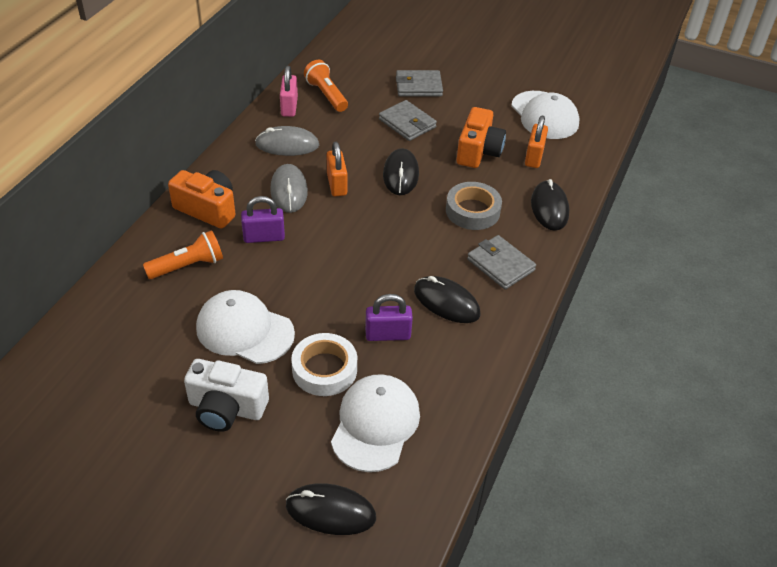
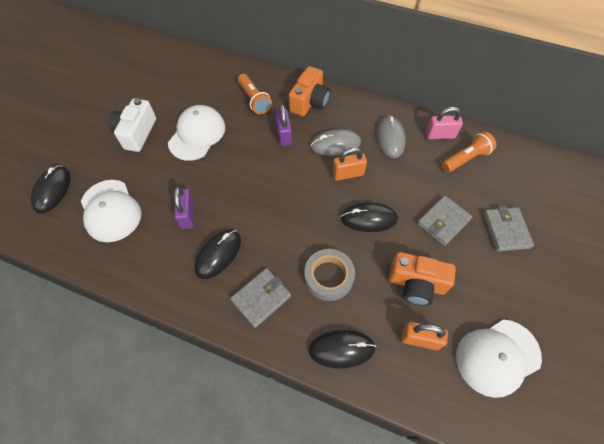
camera: 90 degrees right, 15 degrees up
white tape [291,333,357,396] -> none
white cap [331,374,420,472] -> white cap turned 45 degrees clockwise [81,180,141,242]

